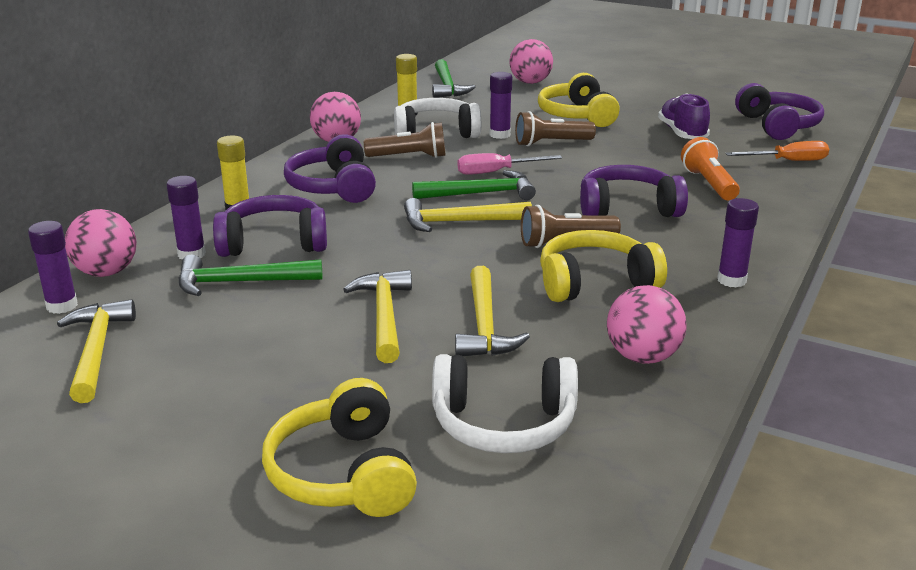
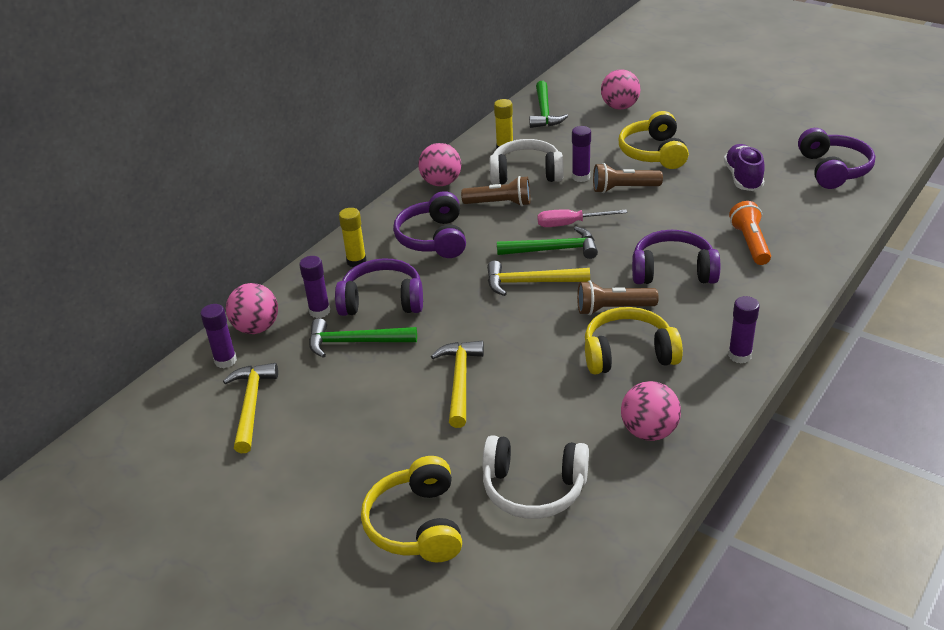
camera: 10 degrees right, 10 degrees up
yellow hammer [455,266,530,356] -> none
orange screwdriver [725,141,829,161] -> none

